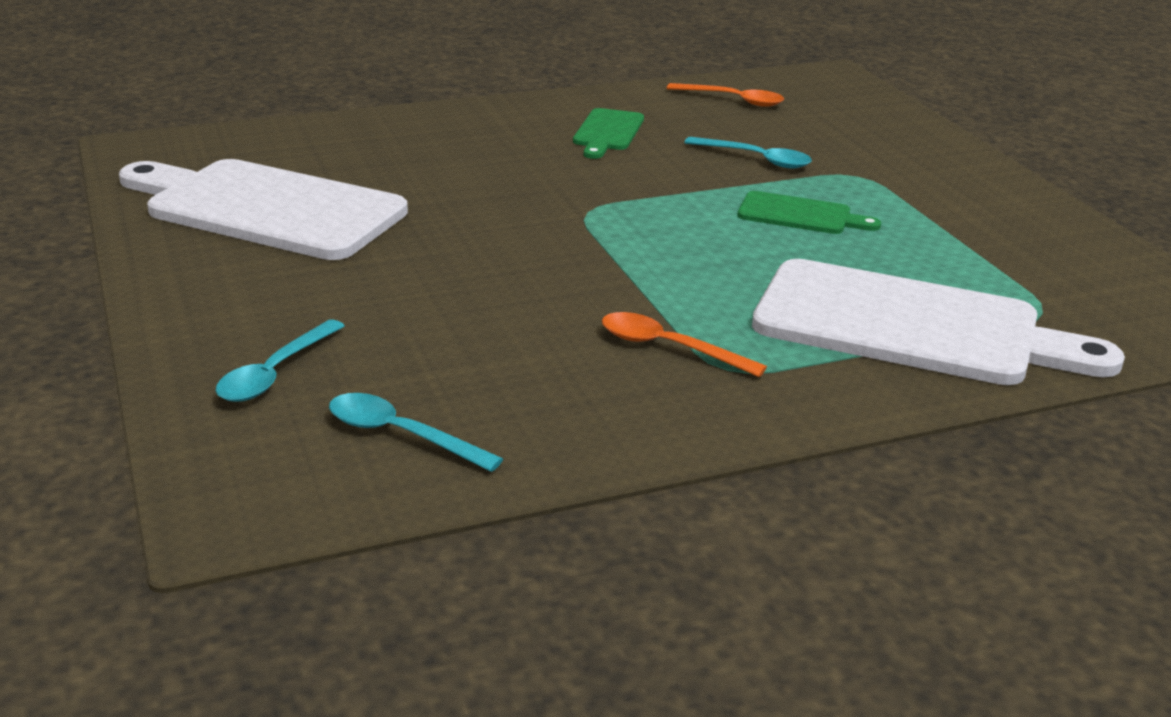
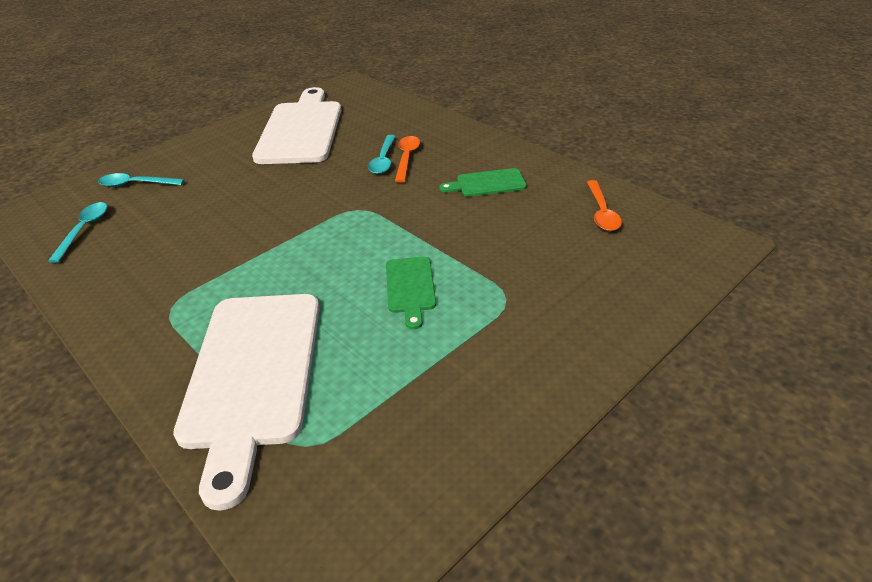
camera: 70 degrees right, 10 degrees up
orange spoon [602,312,767,377] -> orange spoon moved to [395,136,420,183]
turquoise spoon [684,137,812,168] -> turquoise spoon moved to [368,135,396,174]

